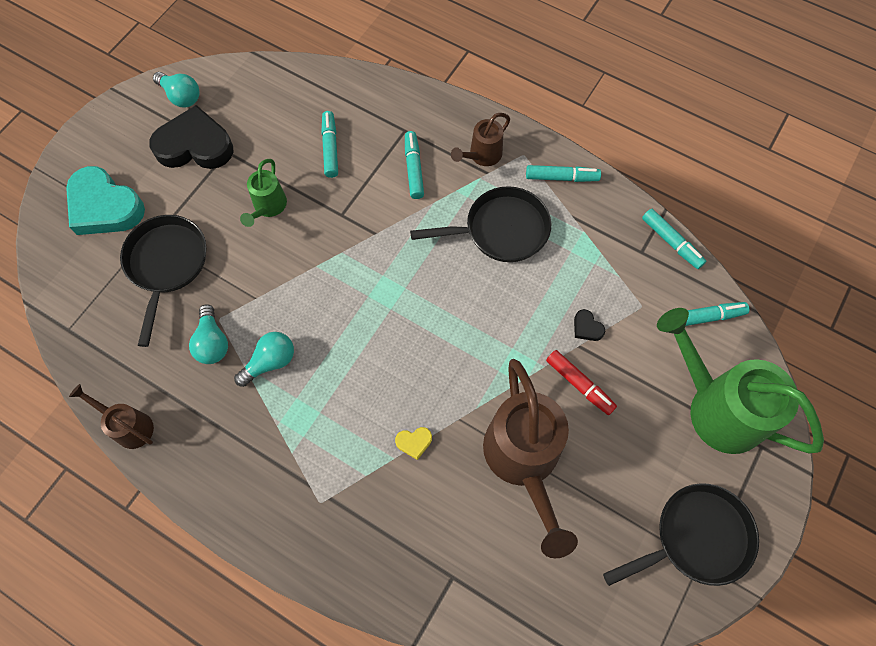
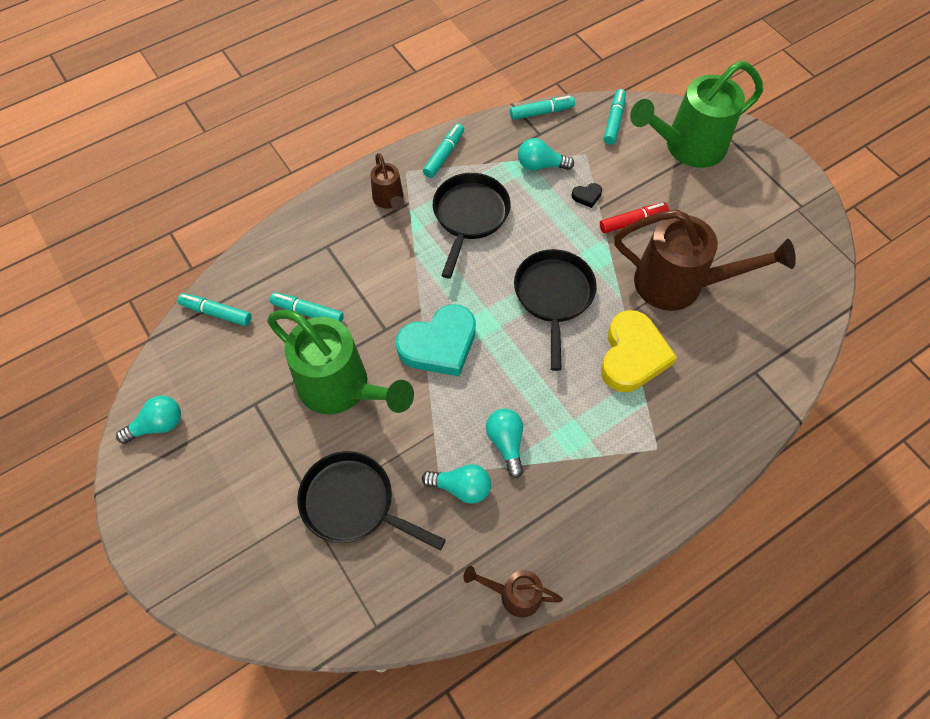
camera: 65 degrees left, 5 degrees down
turquoise heart [66,166,145,235] -> turquoise heart moved to [396,304,476,376]
brown watering can [69,384,154,449] -> brown watering can turned 45 degrees clockwise [463,566,563,618]
black heart [149,105,234,169] -> none
green watering can [240,159,287,227] -> green watering can [267,310,414,414], size x2.01
yellow heart [395,427,432,460] -> yellow heart [601,310,677,392], size x2.49
turquoise marker [405,131,424,199] -> turquoise marker moved to [178,293,251,326]
black pan [603,483,759,586] -> black pan moved to [514,249,597,371]
none -> turquoise light bulb [518,138,574,171]

